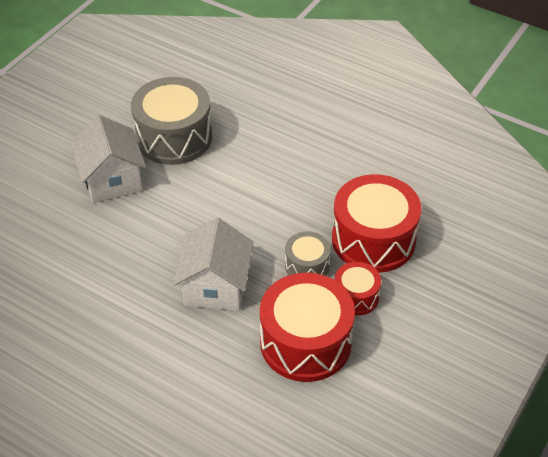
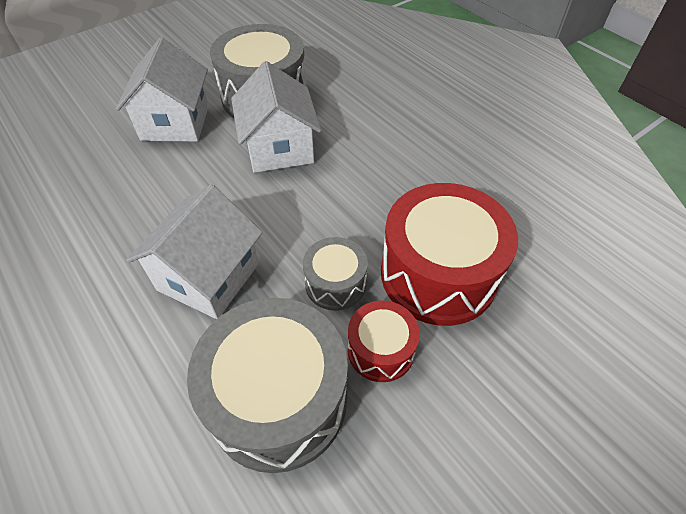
camera: 20 degrees right, 5 degrees up
red drum [260,273,355,382] -> grey drum [187,298,348,473]
none -> white house [231,61,321,173]

